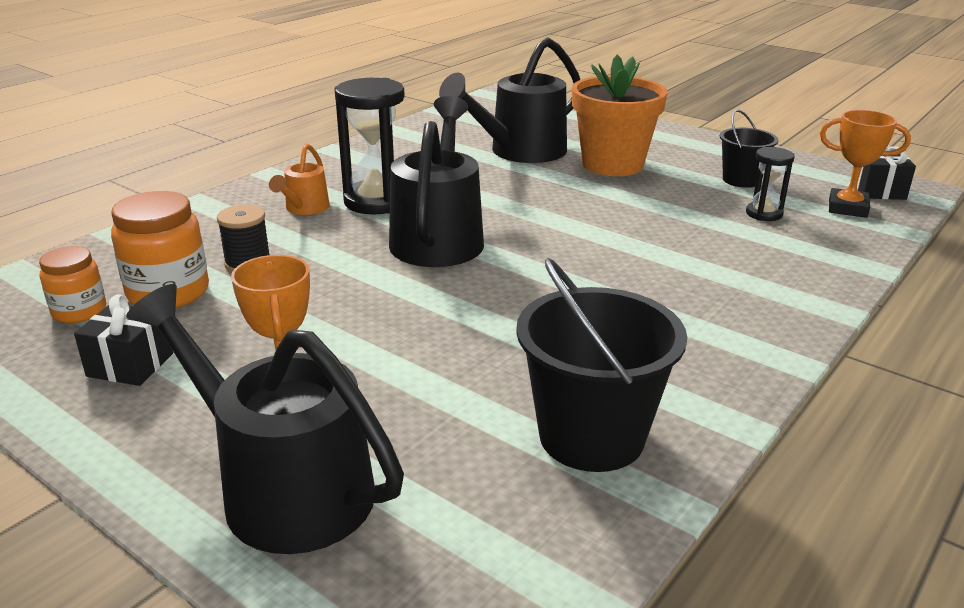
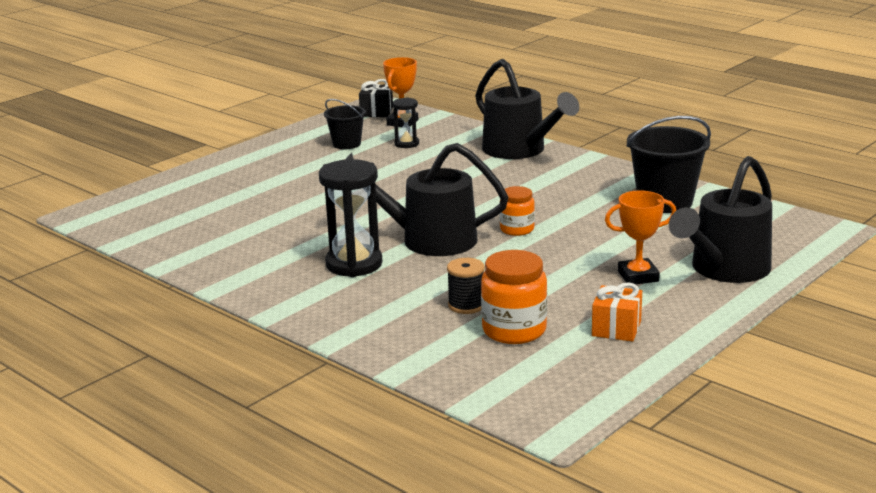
camera: 85 degrees left, 5 degrees down
orange jar [39,246,106,323] -> orange jar moved to [500,186,535,236]
black gift [74,294,173,386] -> orange gift [592,282,642,342]
orange watering can [269,144,330,215] -> none
black watering can [439,37,580,163] -> black watering can moved to [475,59,579,159]
orange flower pot [572,55,668,176] -> none

